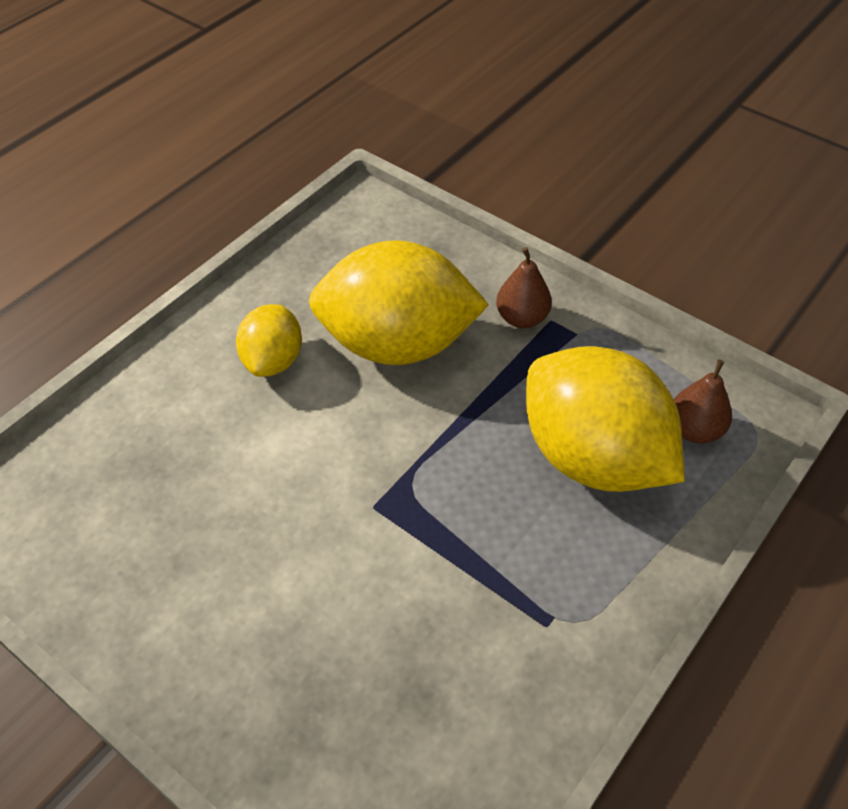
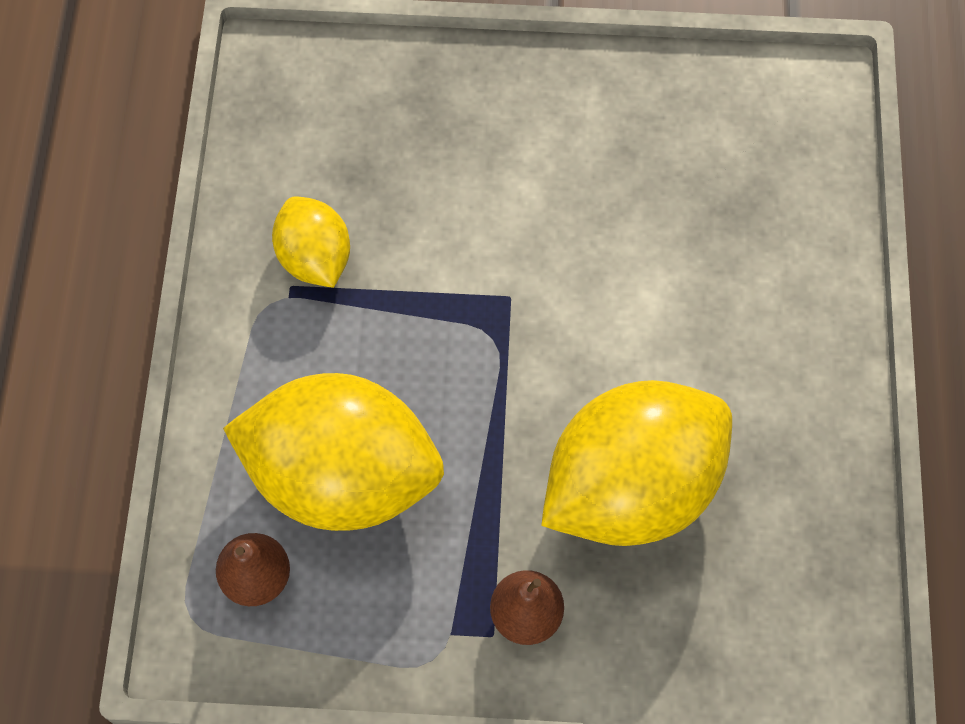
camera: 145 degrees right, 15 degrees up
yellow lemon [236,304,302,377] -> yellow lemon moved to [272,196,350,288]

